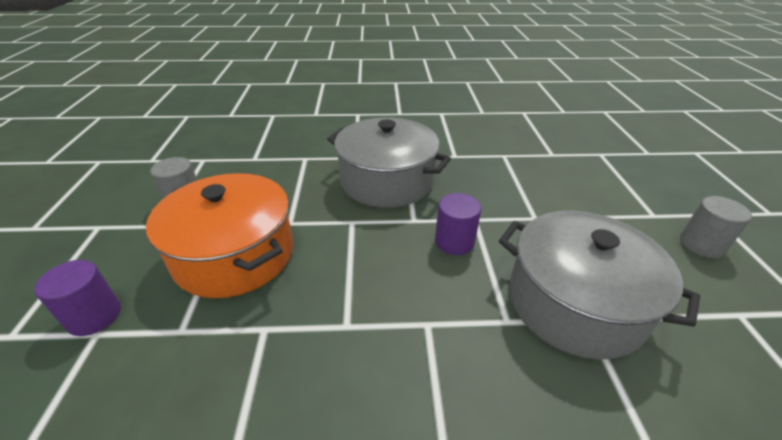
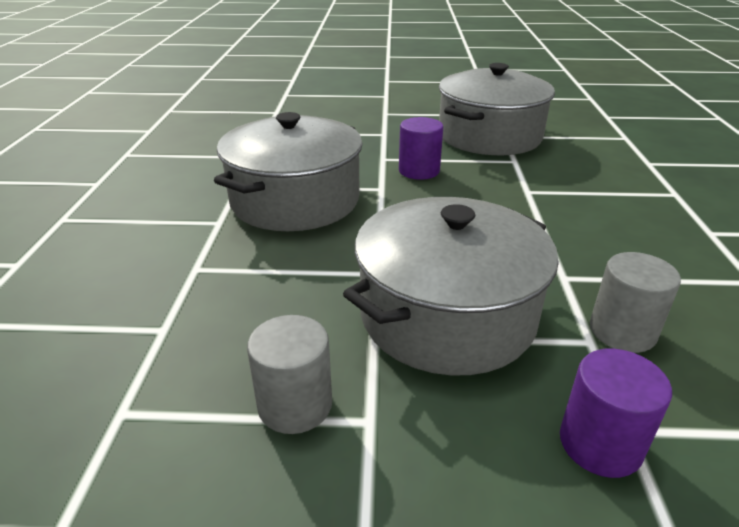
camera: 85 degrees left, 5 degrees down
orange pot [146,173,293,298] -> grey pot [343,197,559,375]
grey cylinder [680,196,752,258] -> grey cylinder moved to [590,252,681,353]

